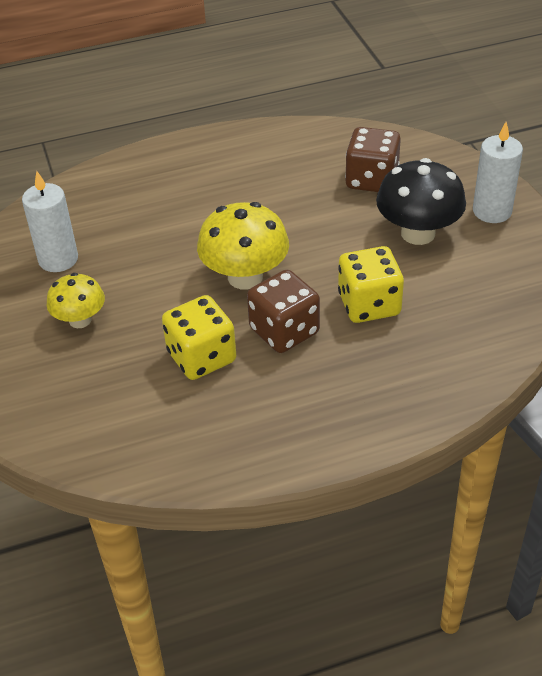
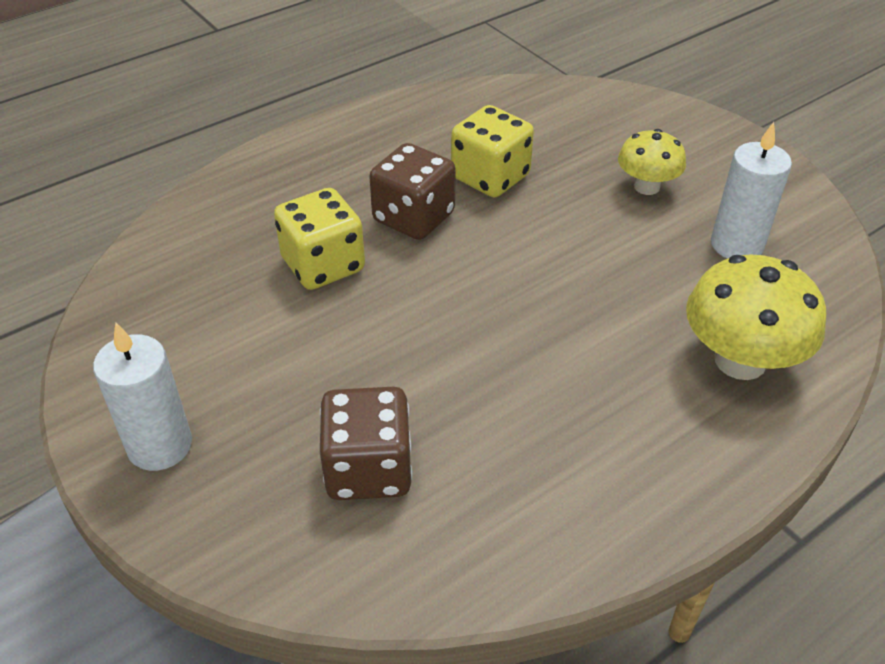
camera: 160 degrees right, 0 degrees up
yellow mushroom [197,202,289,289] -> yellow mushroom moved to [686,254,826,380]
black mushroom [376,158,466,245] -> none

